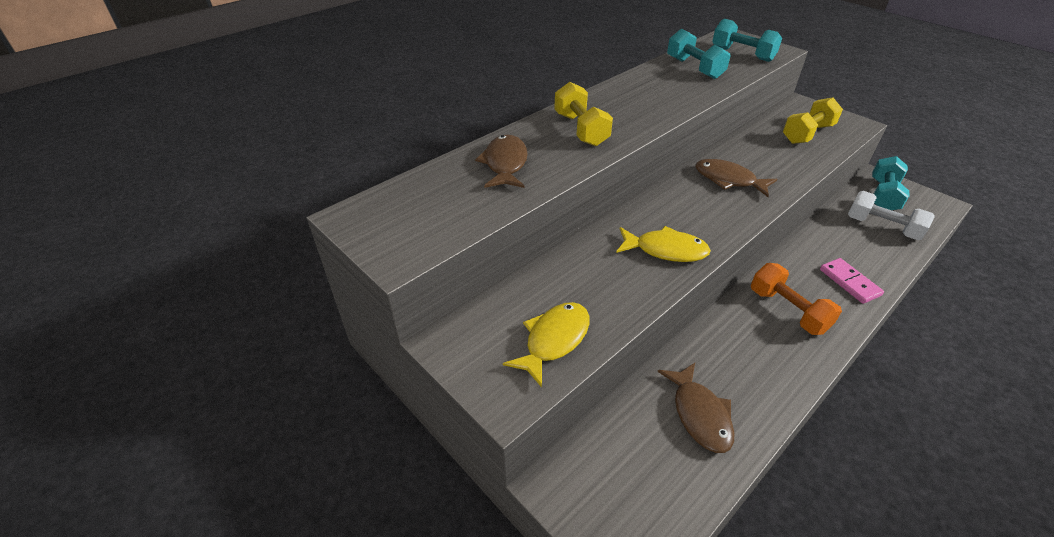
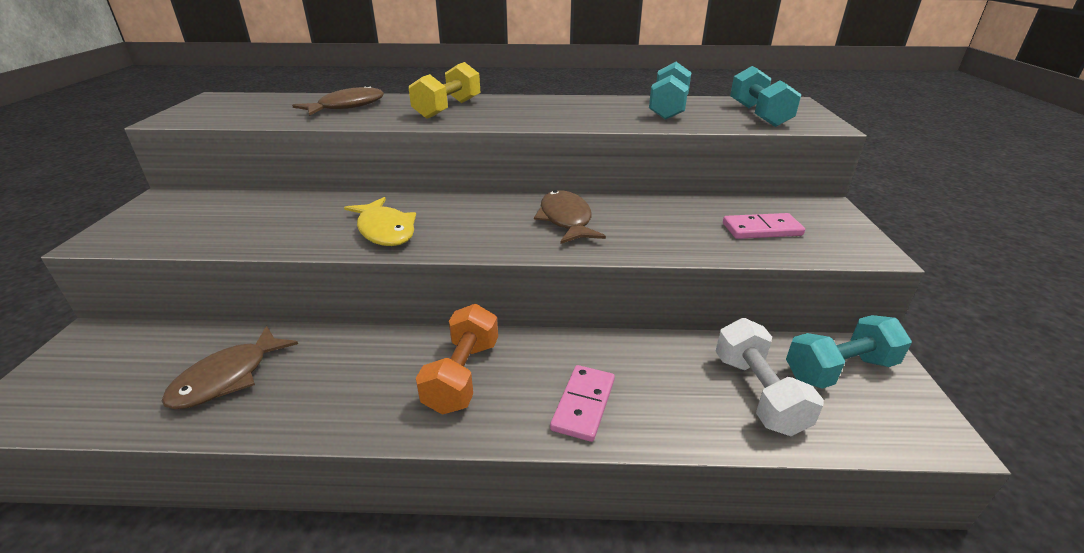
camera: 45 degrees right, 10 degrees down
yellow fish [503,302,590,388] -> none
yellow dumbbell [783,98,843,144] -> pink domino [723,213,805,239]

